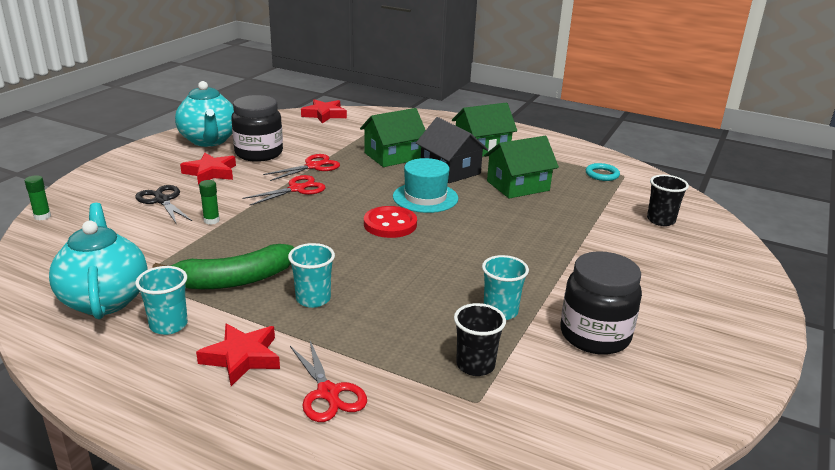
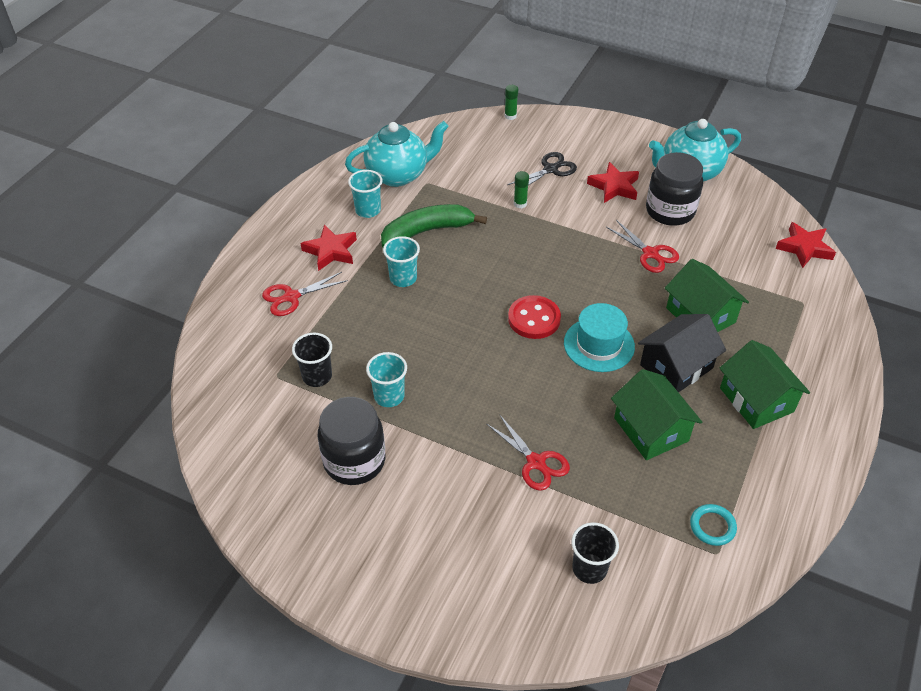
camera: 90 degrees right, 20 degrees up
green banana [152,244,294,289] -> green banana turned 90 degrees clockwise [381,204,487,247]
red scissors [242,175,326,205] -> red scissors moved to [487,414,570,491]

